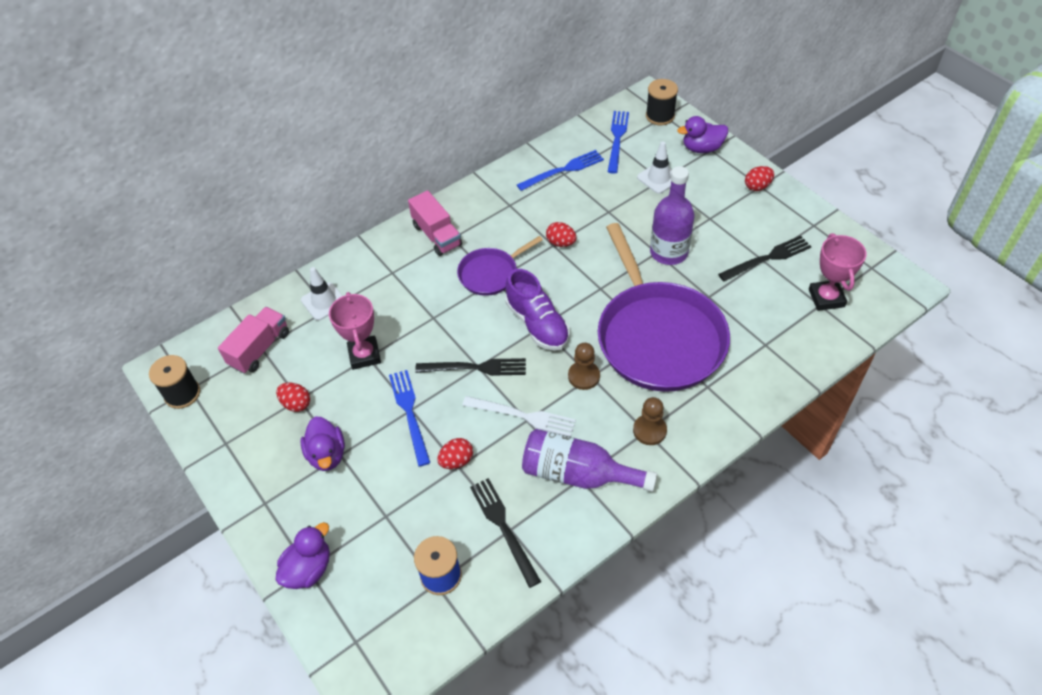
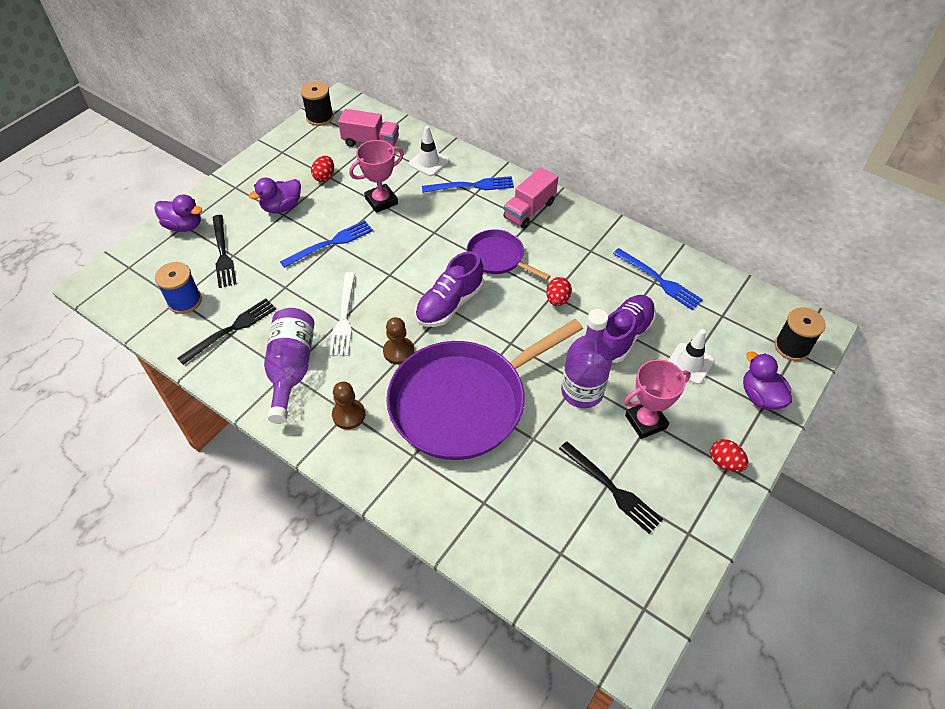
camera: 70 degrees right, 0 degrees up
black fork [415,358,526,376] -> black fork moved to [212,215,237,288]
red egg [437,438,473,469] -> none
blue fork [608,111,629,174] -> blue fork moved to [422,176,514,193]
pink trophy [809,233,866,311] -> pink trophy moved to [624,359,691,439]
none -> purple shoe [603,295,656,363]

